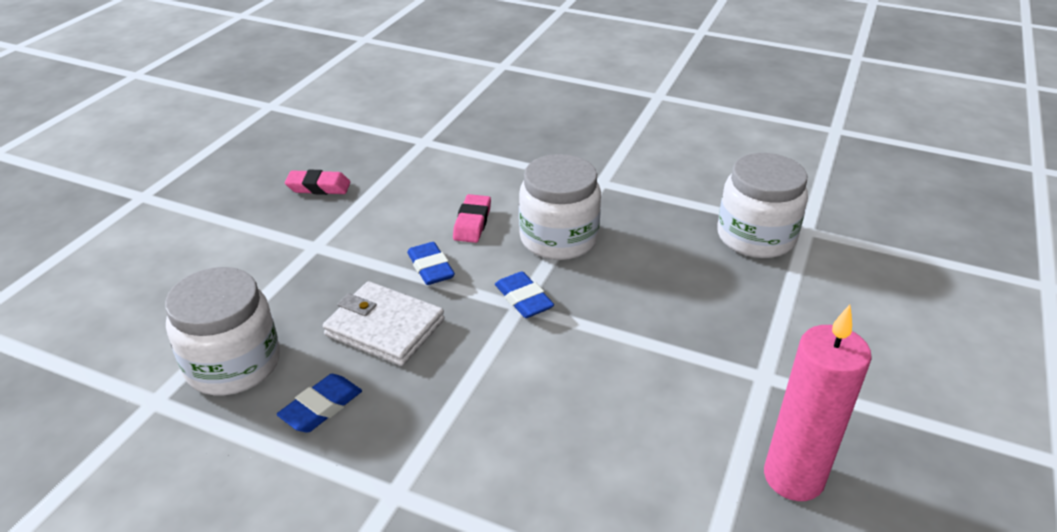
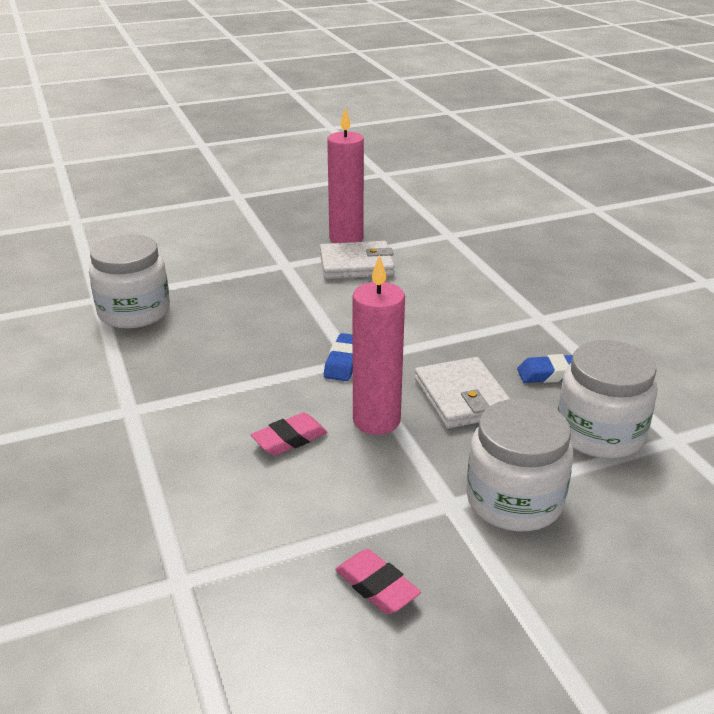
camera: 135 degrees left, 5 degrees down
blue eraser [407,242,455,285] -> pink candle [352,255,405,435]
white jar [519,154,601,260] -> white jar moved to [466,399,573,531]
none -> white wallet [320,241,395,279]

